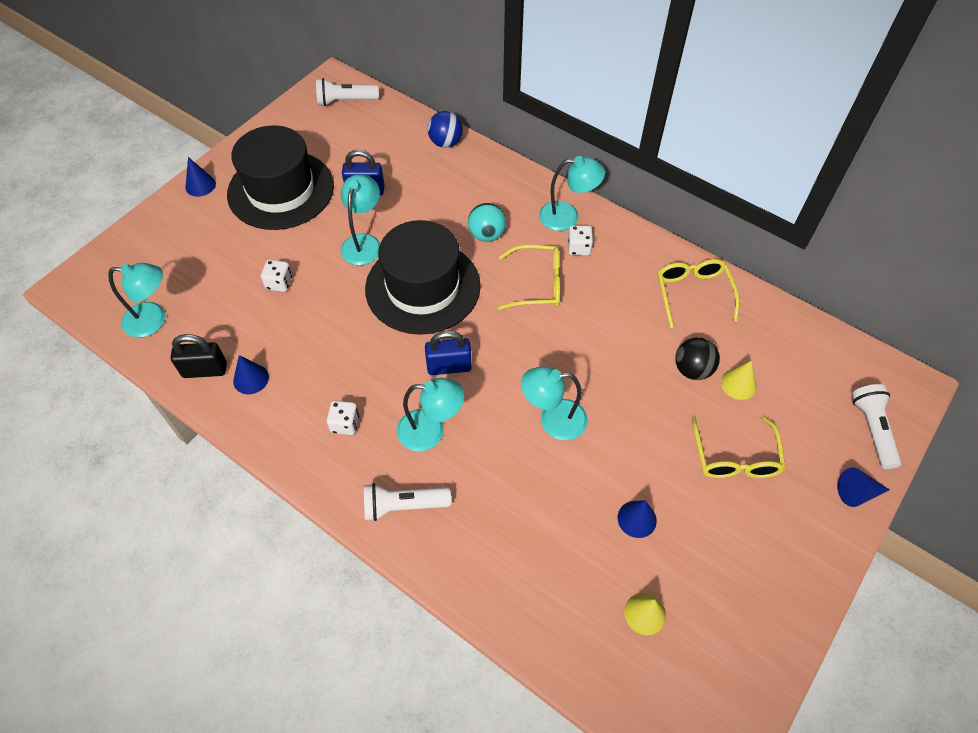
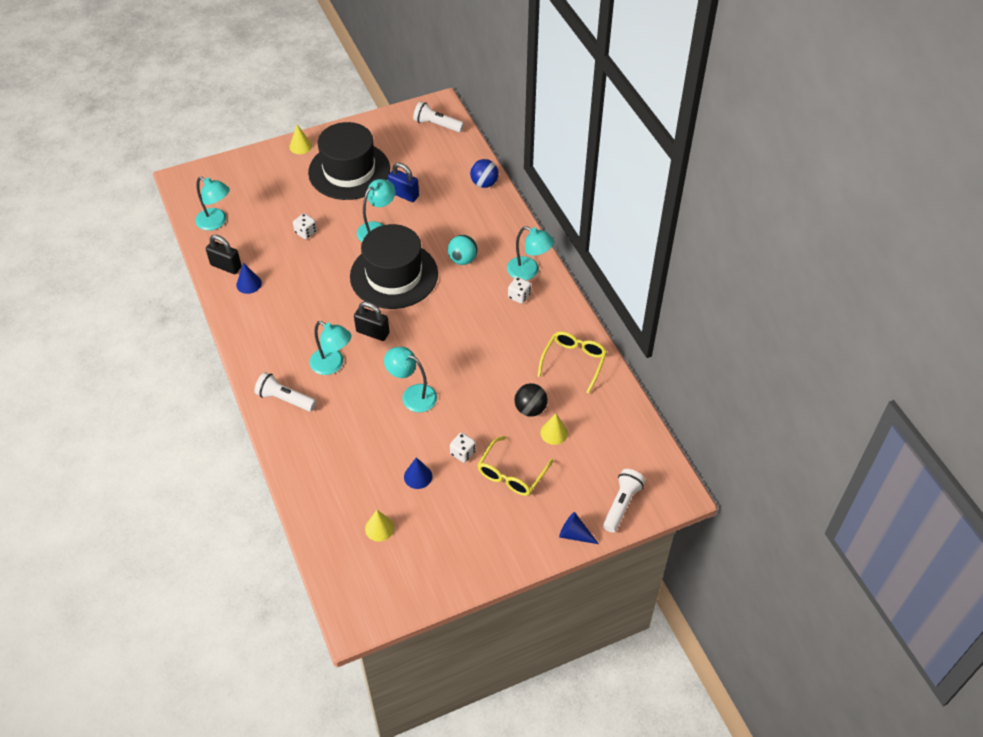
camera: 30 degrees right, 5 degrees down
blue cone [185,157,216,197] -> yellow cone [289,125,312,154]
white dice [327,401,359,435] -> white dice moved to [450,433,476,463]
blue padlock [425,331,472,375] -> black padlock [354,302,390,341]
yellow glasses [498,245,560,310] -> none

